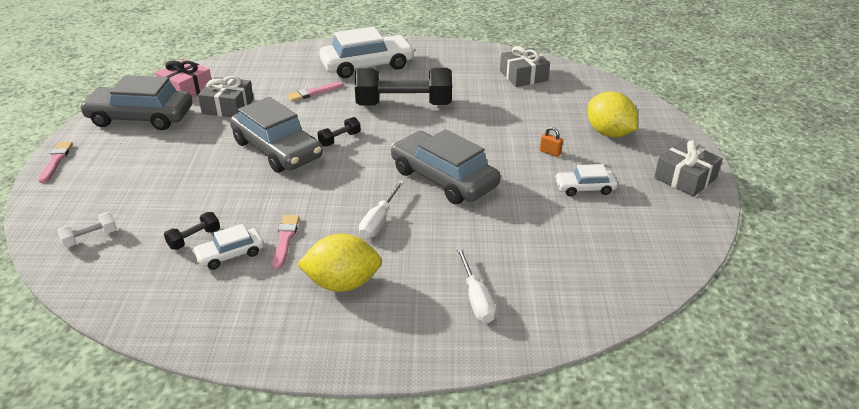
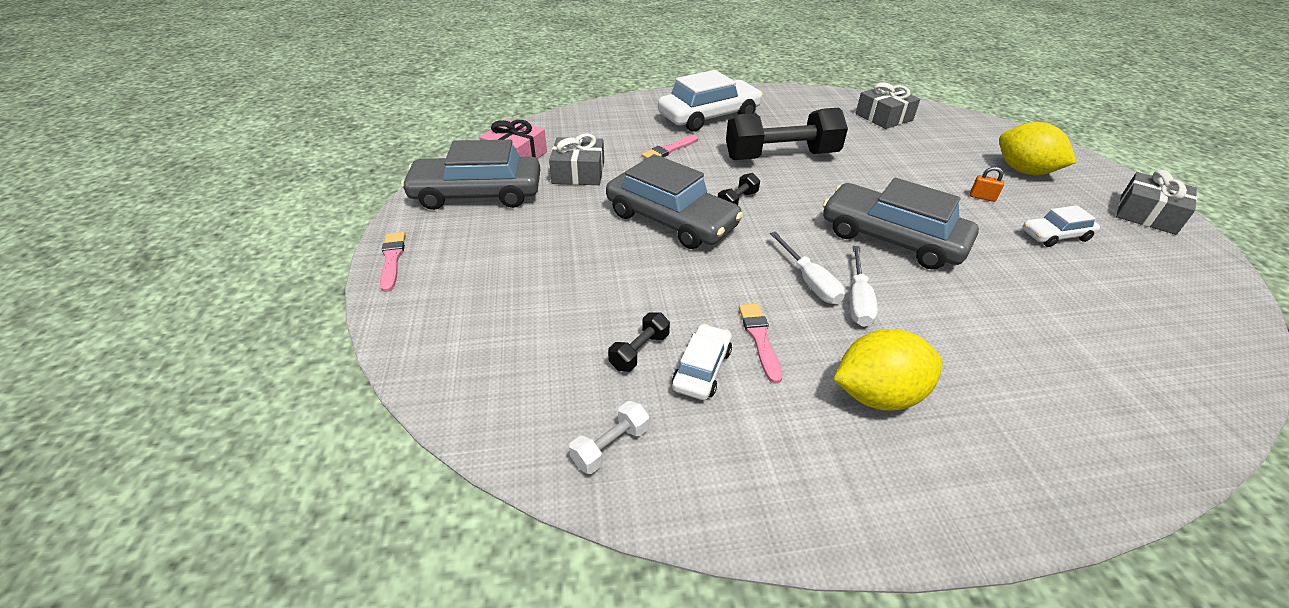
camera: 10 degrees left, 5 degrees up
white dumbbell [57,212,117,247] -> white dumbbell moved to [569,401,650,474]
white car [192,224,264,270] -> white car turned 150 degrees clockwise [672,324,732,400]
white screwdriver [456,247,496,323] -> white screwdriver moved to [770,232,845,304]

